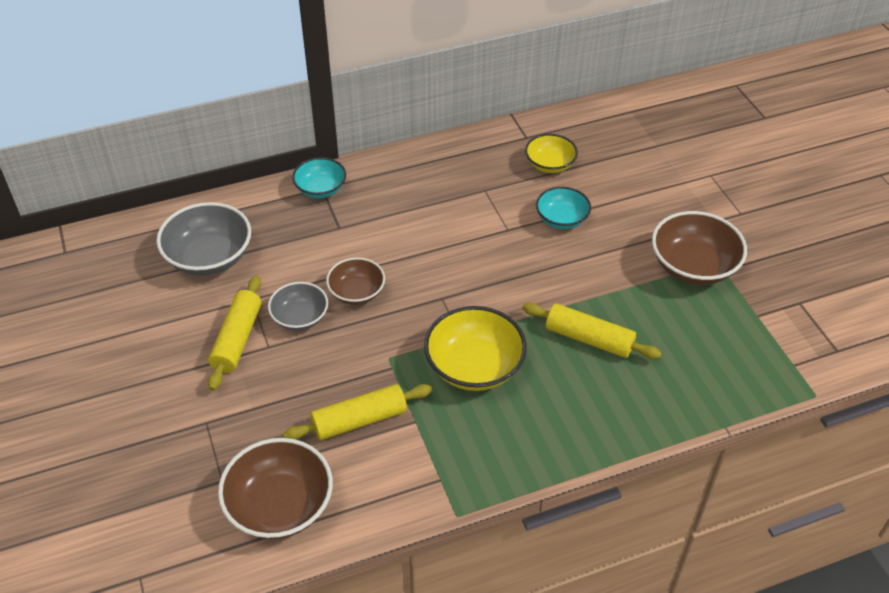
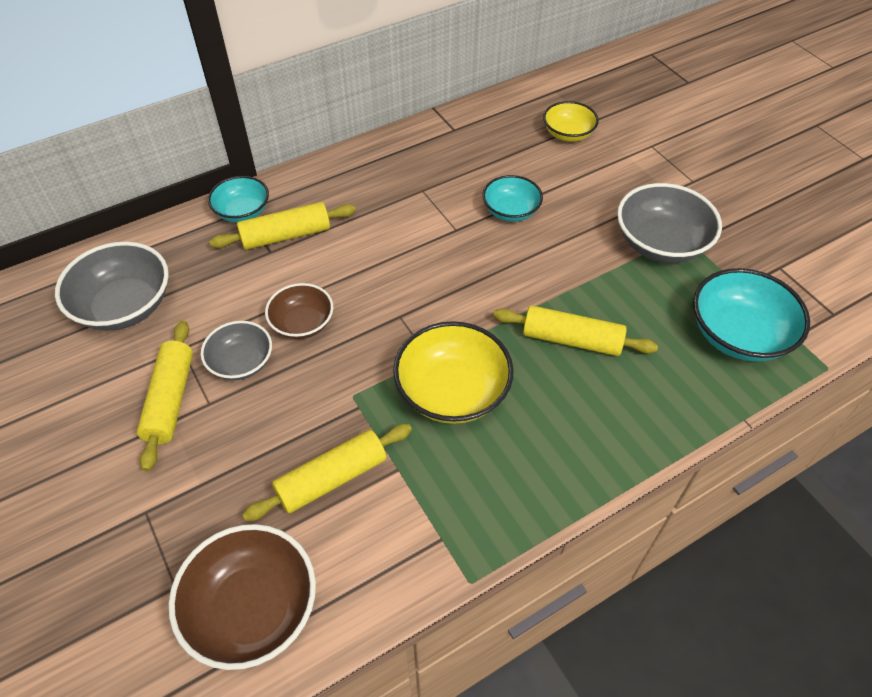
camera: 10 degrees left, 5 degrees up
yellow bowl [525,134,578,173] -> yellow bowl moved to [543,101,599,142]
brown bowl [652,211,747,285] -> grey bowl [617,183,722,263]
none -> yellow rolling pin [209,202,356,250]
none -> turquoise bowl [693,268,810,361]

